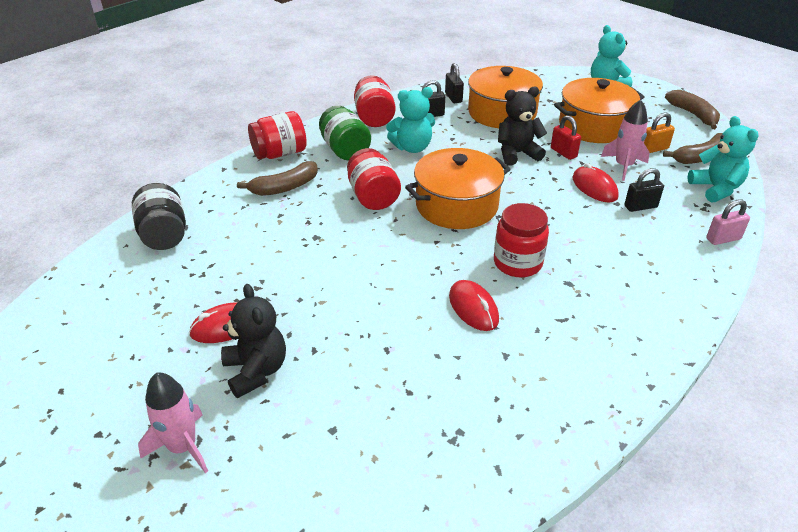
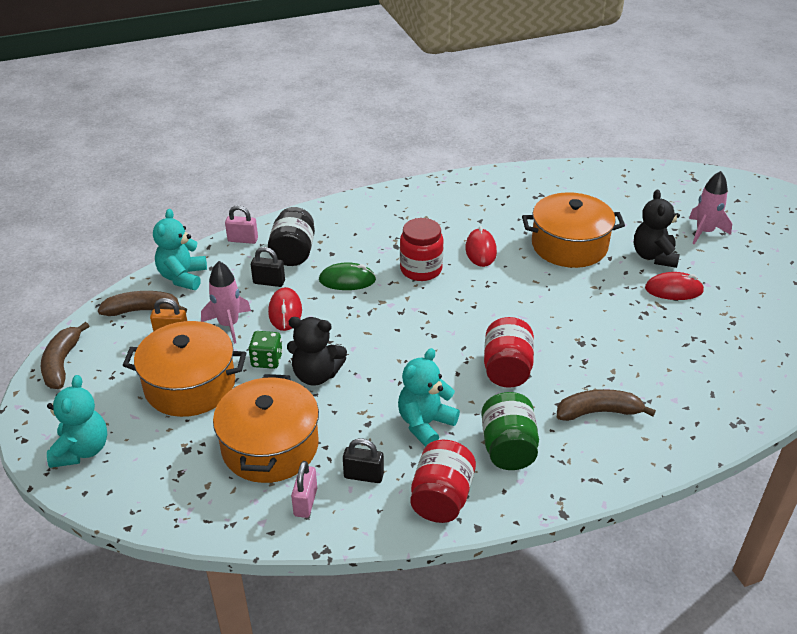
camera: 155 degrees left, 0 degrees up
black jar [132,183,186,250] -> black jar moved to [268,207,315,266]
red jar [248,111,307,159] -> none
turquoise teddy bear [386,87,435,153] -> turquoise teddy bear turned 60 degrees counterclockwise [398,348,460,447]
orange pot [405,148,511,229] -> orange pot moved to [522,192,625,268]
black padlock [445,63,464,103] -> pink padlock [291,461,317,518]
red padlock [551,115,581,160] -> green dice [248,331,283,369]
none -> green mouse [319,262,376,290]

